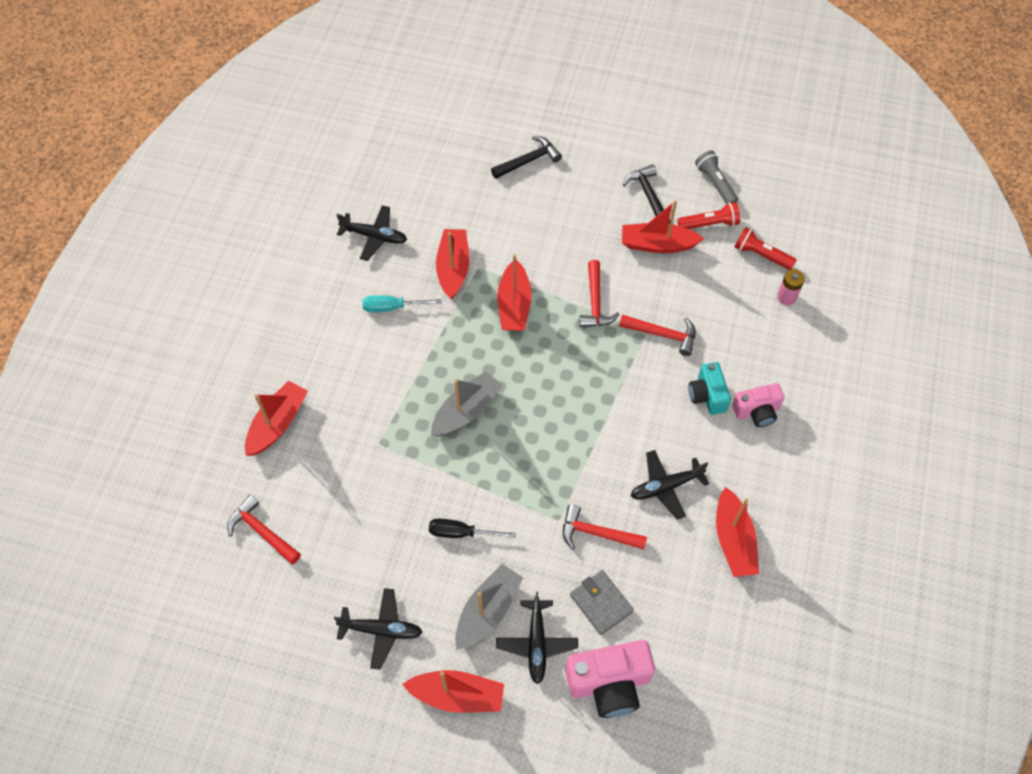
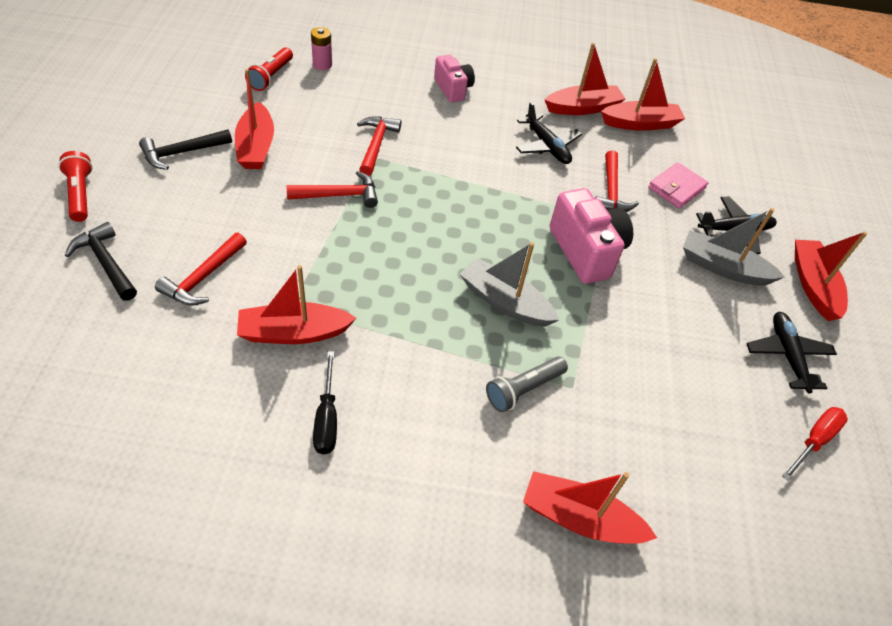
camera: 105 degrees left, 10 degrees down
red hammer [227,495,301,565] -> red hammer moved to [155,233,247,306]
black plane [337,205,407,261] -> none
turquoise screwdriver [362,295,441,312] -> none
black screwdriver [429,518,516,538] -> black screwdriver moved to [313,351,337,454]
red boat [497,254,531,331] -> red boat moved to [601,58,685,131]
pink camera [565,640,655,718] -> pink camera moved to [550,188,633,284]
grey wallet [570,570,634,635] -> pink wallet [648,162,708,209]
red flashlight [678,202,740,229] -> red flashlight moved to [58,151,93,222]
turquoise camera [689,362,731,415] -> none
grey flashlight [695,151,738,204] -> grey flashlight moved to [486,357,568,413]
none -> red screwdriver [782,407,848,481]

